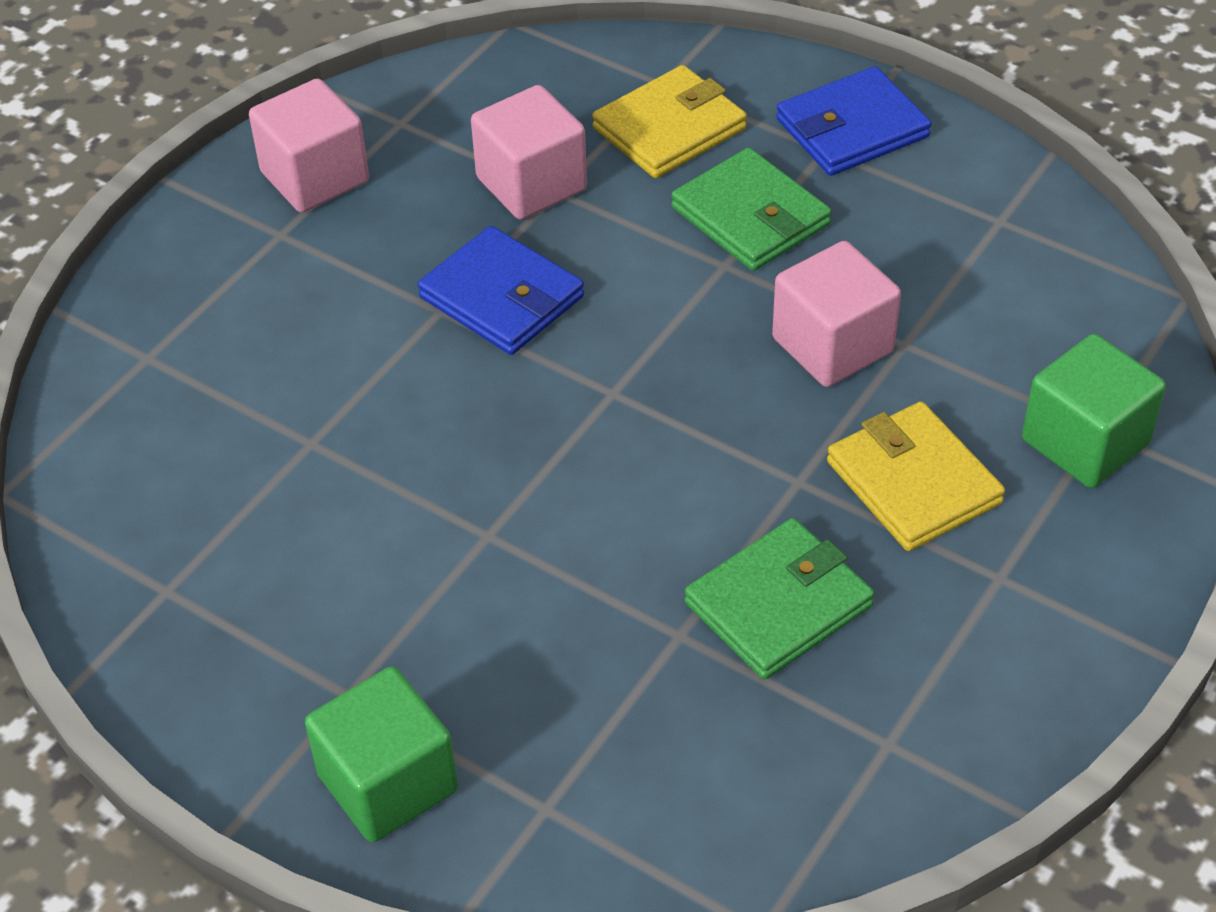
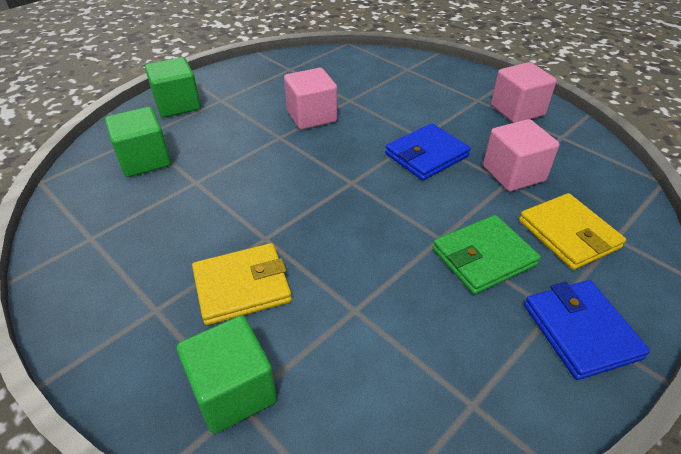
camera: 100 degrees right, 5 degrees down
green wallet [684,518,875,679] -> none
pink cube [772,241,901,387] -> pink cube moved to [284,68,337,130]
none -> green cube [105,107,171,177]

